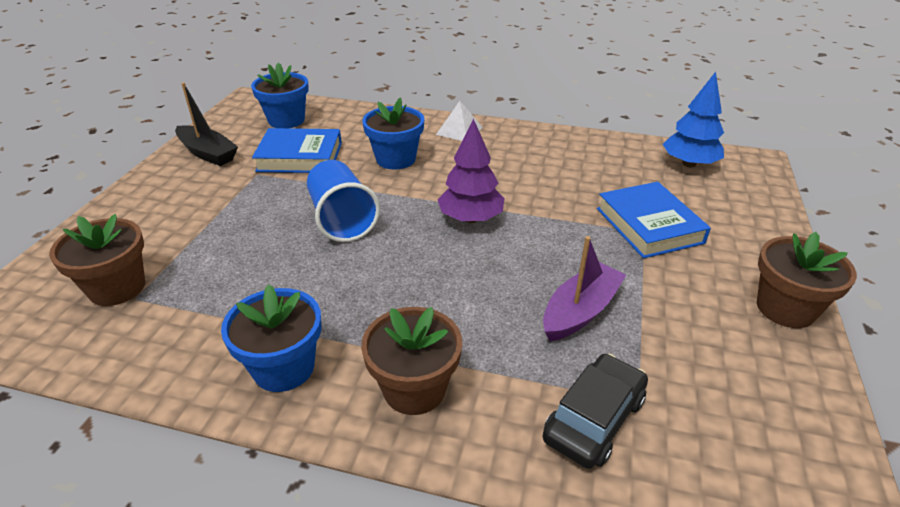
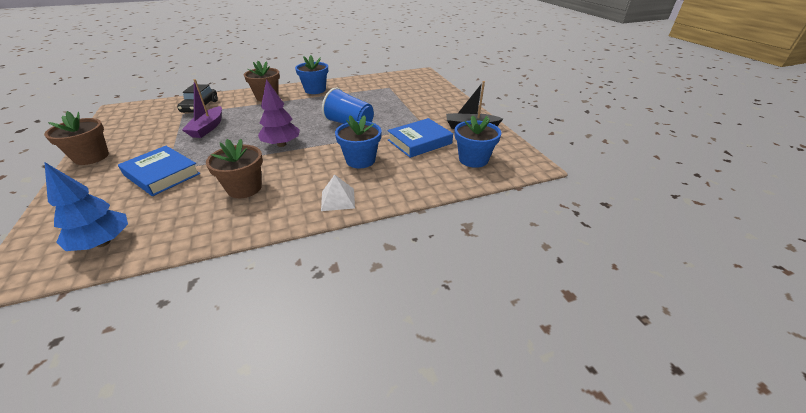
camera: 145 degrees right, 0 degrees up
brown flower pot [49,214,145,306] -> brown flower pot moved to [206,139,263,199]

